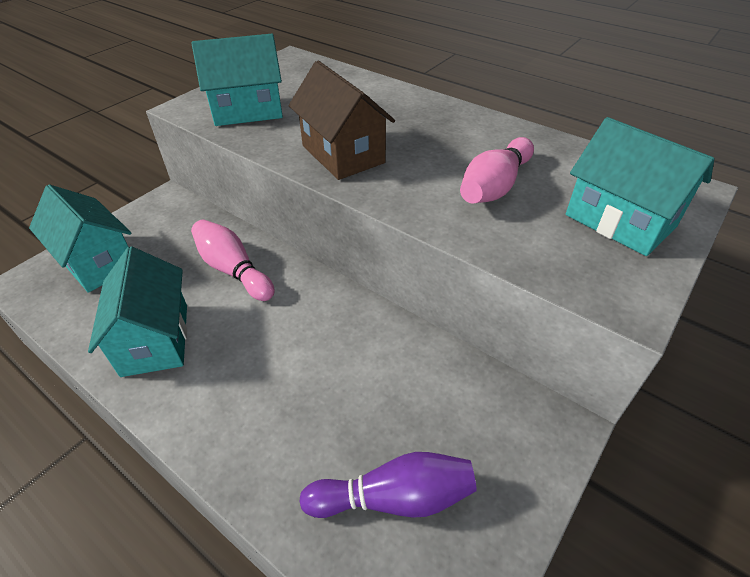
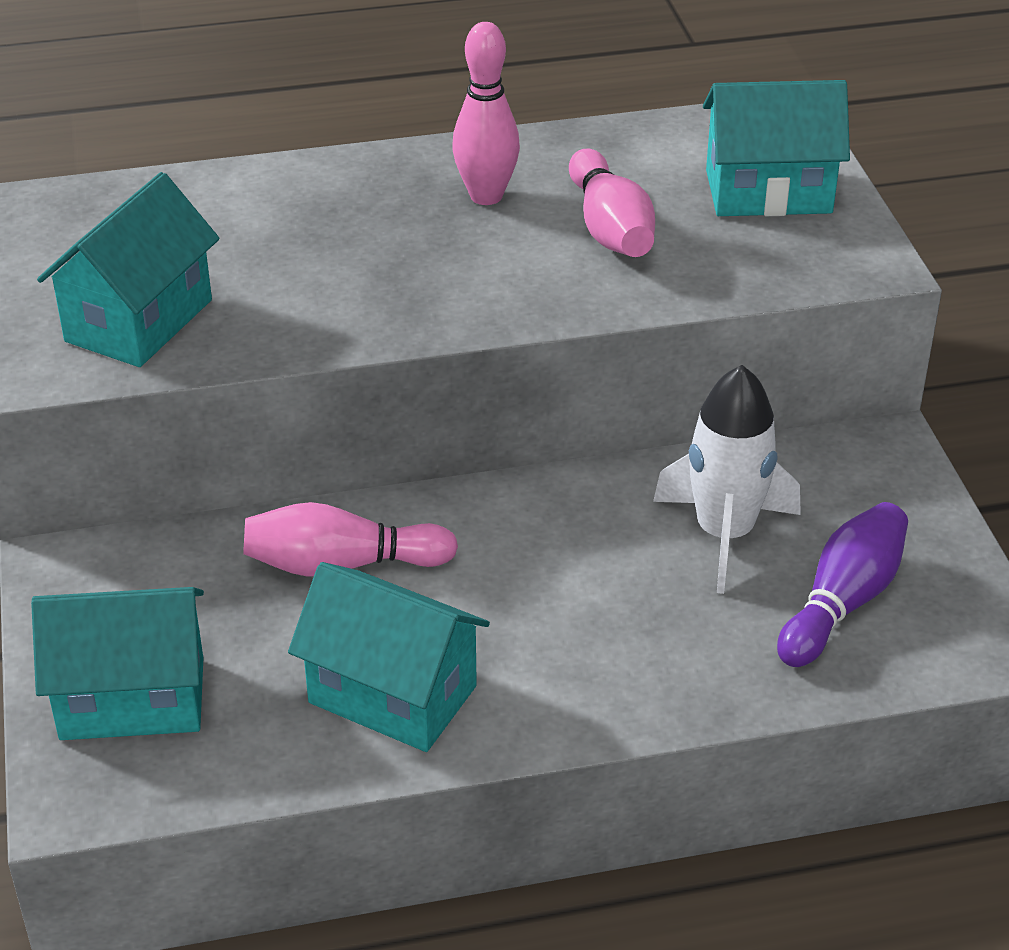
camera: 50 degrees left, 5 degrees down
brown house [289,61,395,180] -> none
none -> pink bowling pin [452,22,520,205]
none -> white rocket [653,365,801,594]

